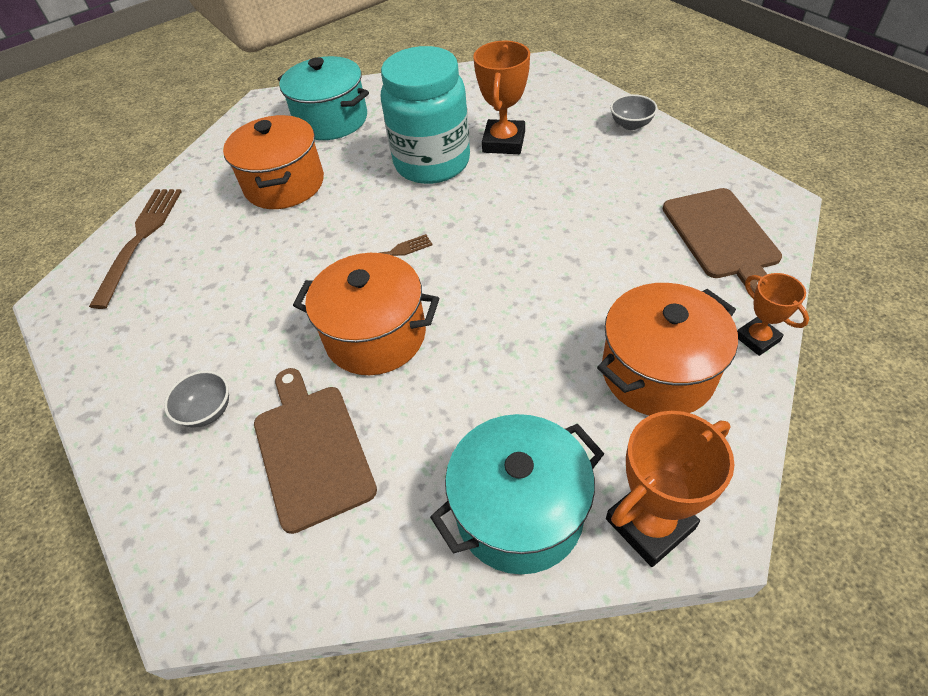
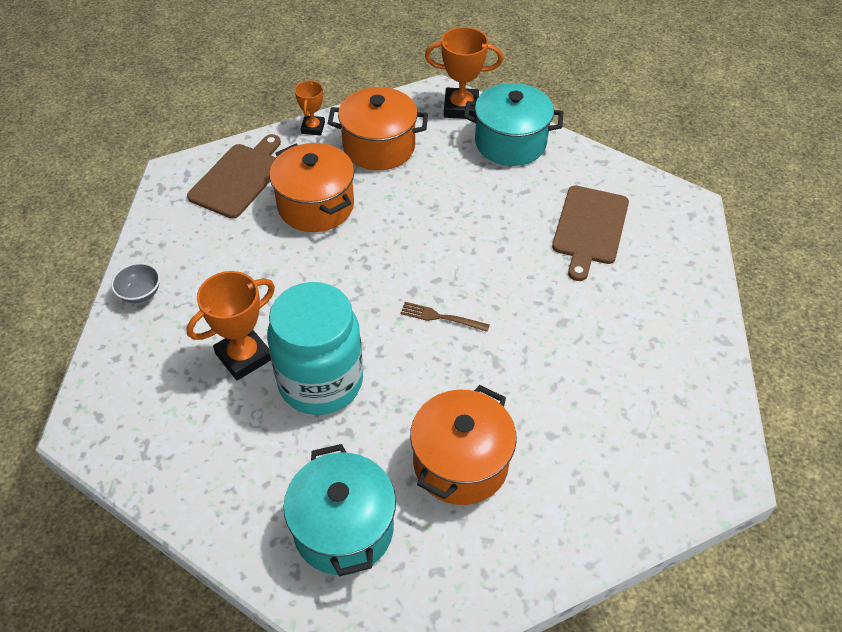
camera: 145 degrees left, 0 degrees up
brown fork [89,189,182,309] -> none
grey bowl [164,370,229,427] -> none
orange pot [293,253,439,375] -> orange pot moved to [269,143,354,232]

